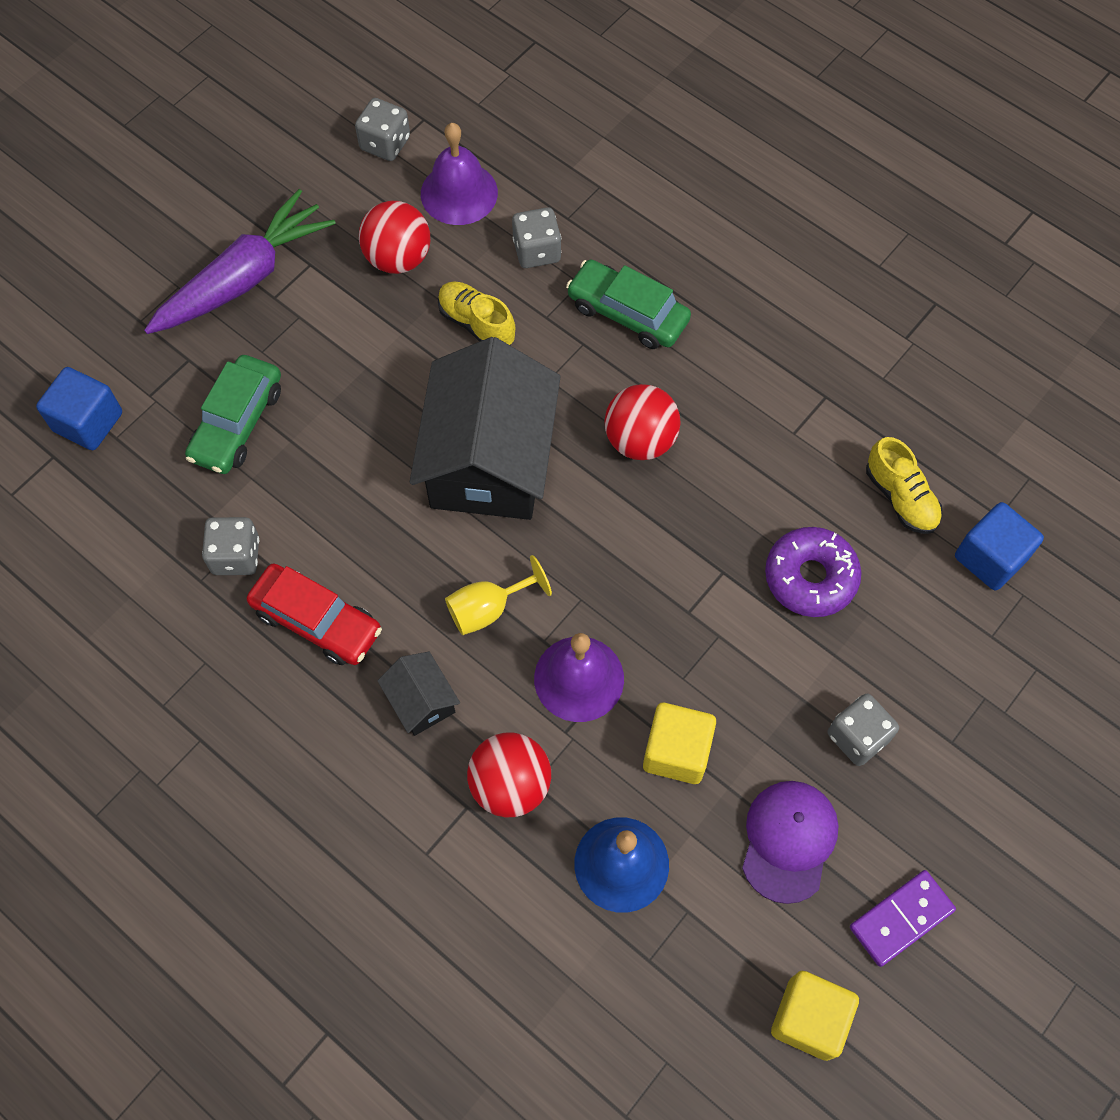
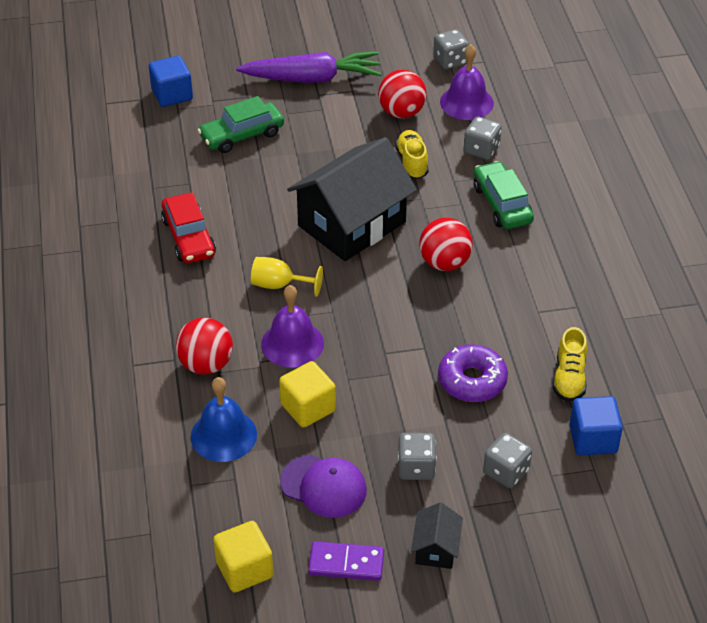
camera: 40 degrees right, 20 degrees down
grey dice [202,517,259,575] -> grey dice moved to [483,433,532,488]
black house [377,652,460,736] -> black house moved to [411,502,463,569]
purple cap [742,781,839,904] -> purple cap turned 60 degrees clockwise [280,455,367,518]

